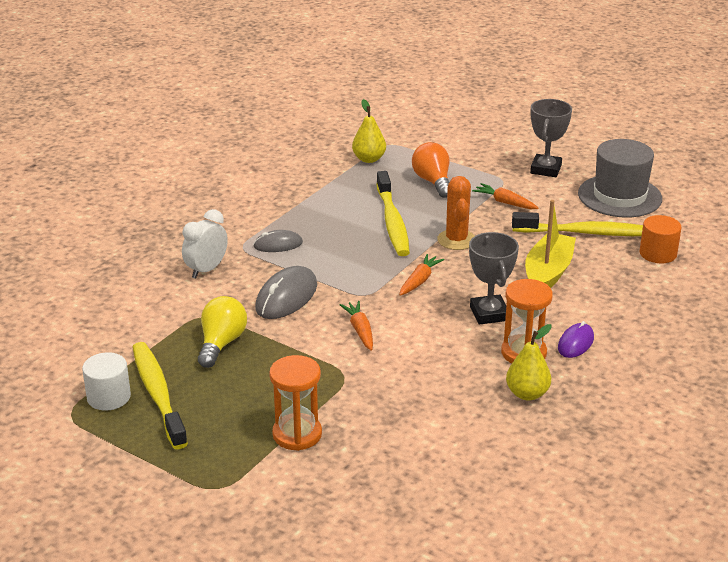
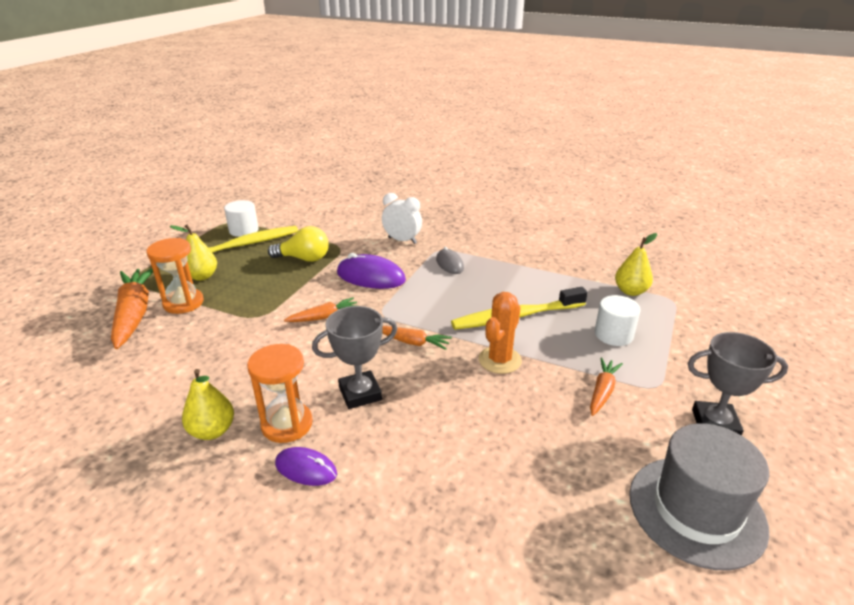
camera: 80 degrees right, 0 degrees up
grey mouse [255,266,317,319] -> purple mouse [337,253,406,289]
orange light bulb [412,142,450,198] -> white cylinder [595,295,641,346]
orange cactus [437,176,475,250] -> orange cactus turned 45 degrees counterclockwise [478,292,522,374]
yellow toothbrush [512,212,643,236] -> none
yellow boat [525,200,576,288] -> none
orange cylinder [639,215,681,263] -> none
none -> orange carrot [111,268,153,349]
none -> yellow pear [170,225,217,281]

